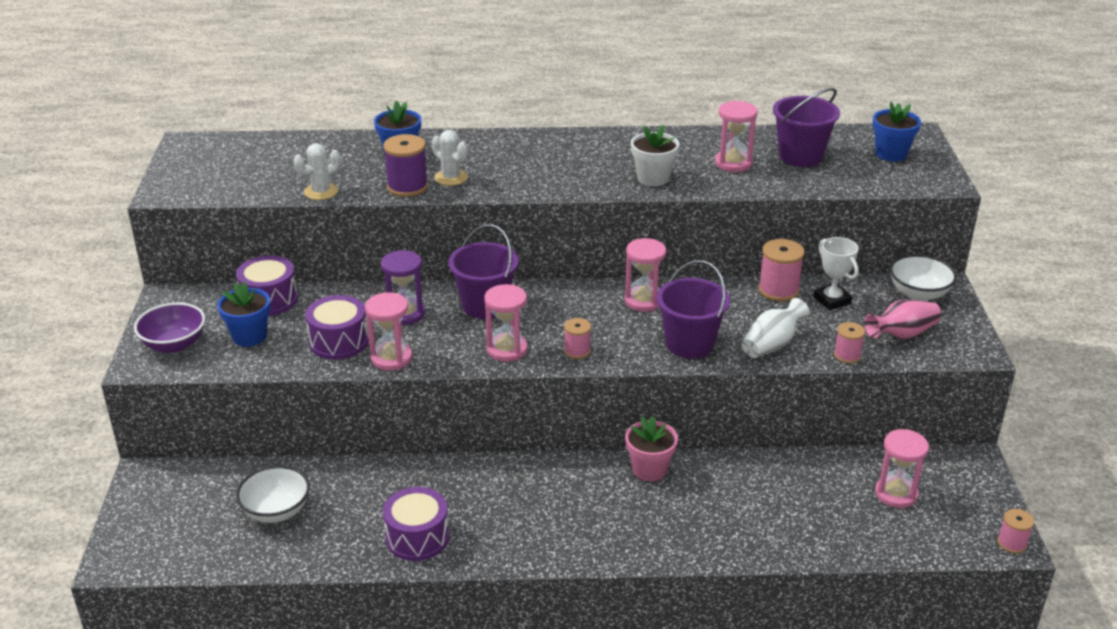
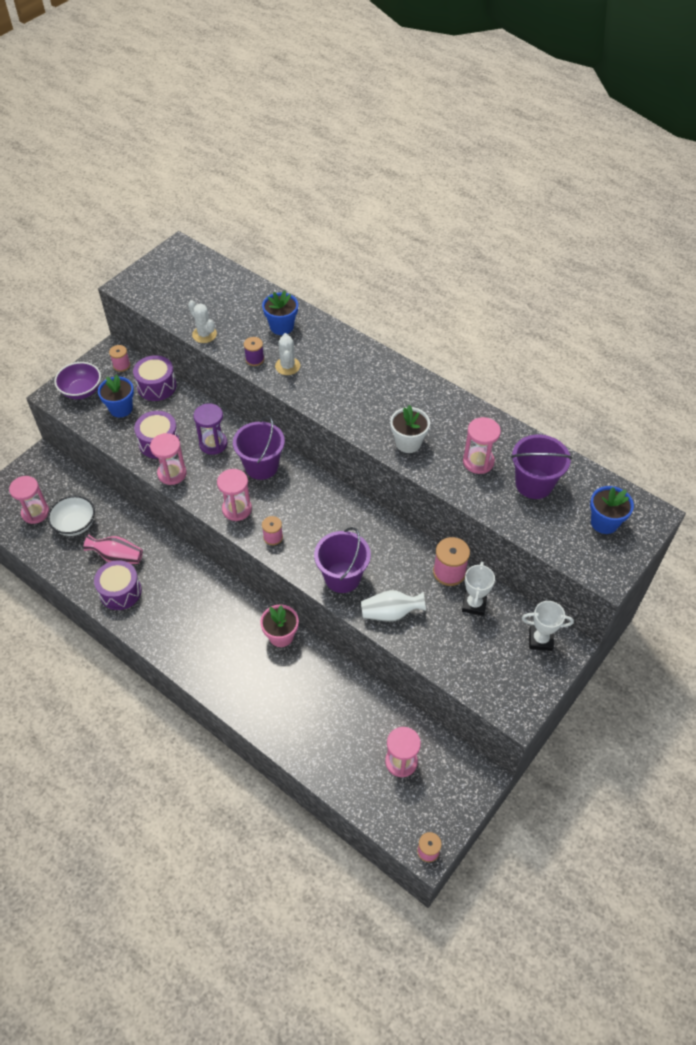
camera: 40 degrees right, 20 degrees up
white cactus [293,143,341,200] -> white cactus turned 45 degrees clockwise [188,300,217,343]
purple spool [383,134,428,197] -> purple spool [244,337,264,366], size x0.61
pink hourglass [625,238,666,312] -> pink hourglass moved to [9,476,49,524]
pink spool [834,322,865,363] -> pink spool moved to [109,345,131,372]
pink vase [864,299,941,338] -> pink vase moved to [83,535,143,564]
white bowl [890,254,957,301] -> white trophy [522,601,574,651]

